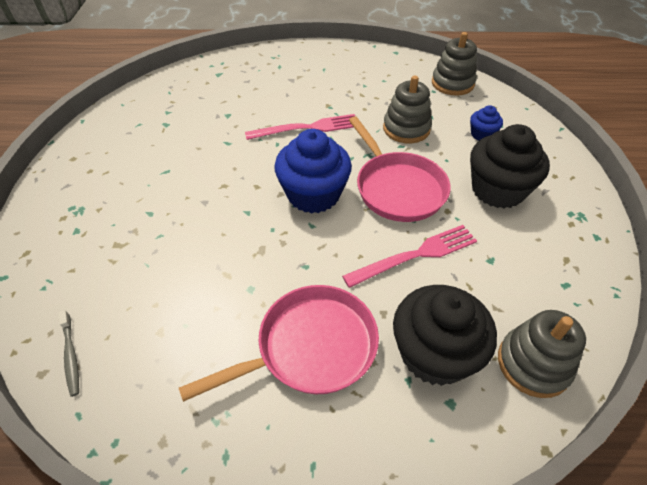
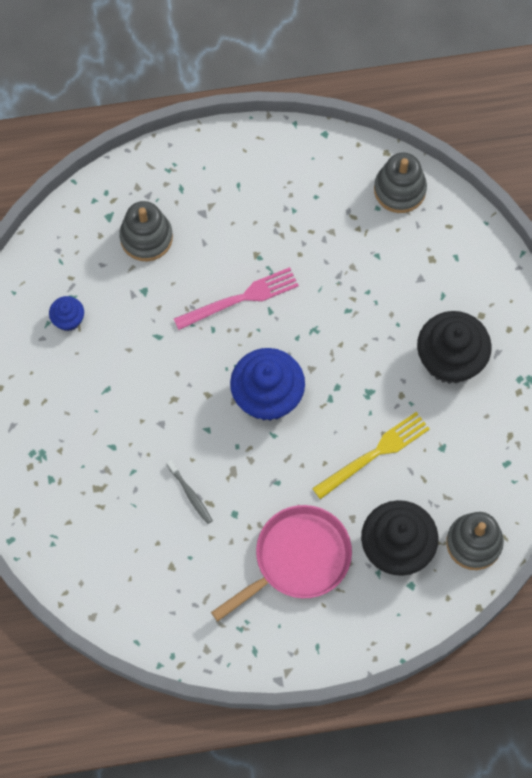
camera: 10 degrees left, 20 degrees up
grey toothbrush [58,310,79,397] -> grey toothbrush moved to [166,460,213,524]
pink fork [342,225,477,288] -> yellow fork [312,412,430,499]
pink pan [349,116,451,222] -> none
grey stacking toy [383,75,432,143] -> grey stacking toy moved to [119,201,173,261]
blue cupcake [470,105,503,140] -> blue cupcake moved to [49,296,84,331]

